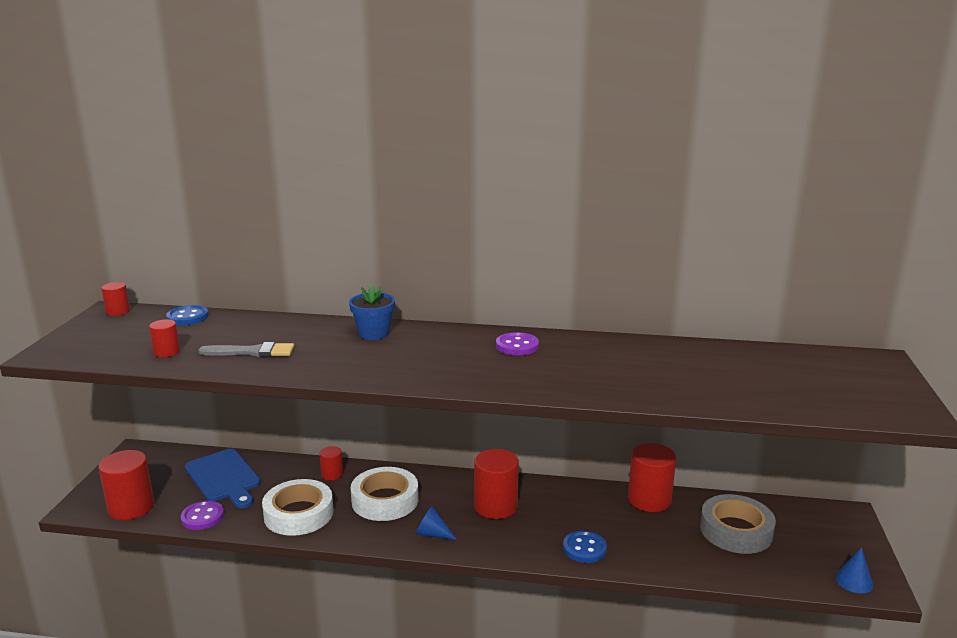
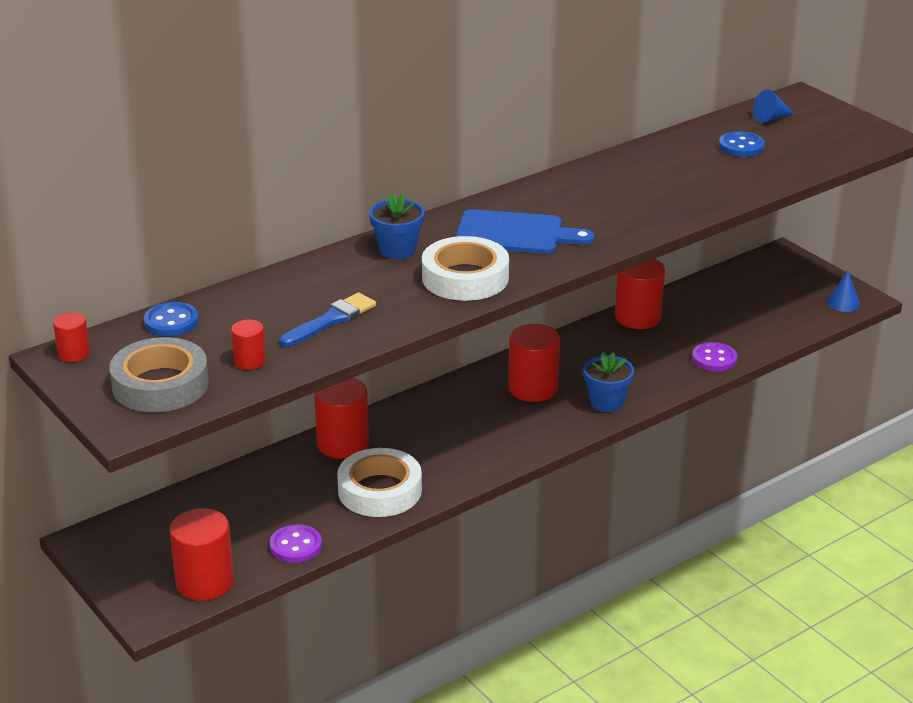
camera: 45 degrees left, 10 degrees up
blue cutting board [185,449,261,508] -> blue cutting board moved to [455,209,594,254]
grey brush [198,342,294,357] -> blue brush [280,292,376,347]
red cylinder [319,446,343,481] -> red cylinder [314,378,369,459], size x1.89
white tape [351,467,419,521] -> white tape moved to [422,236,509,301]
blue cone [415,506,457,540] -> blue cone moved to [753,89,794,123]
purple button [496,332,539,355] -> purple button moved to [692,342,737,372]
blue button [563,531,607,563] -> blue button moved to [719,131,765,157]
grey tape [700,494,776,554] -> grey tape moved to [109,337,209,412]
none -> blue flower pot [583,351,634,412]

